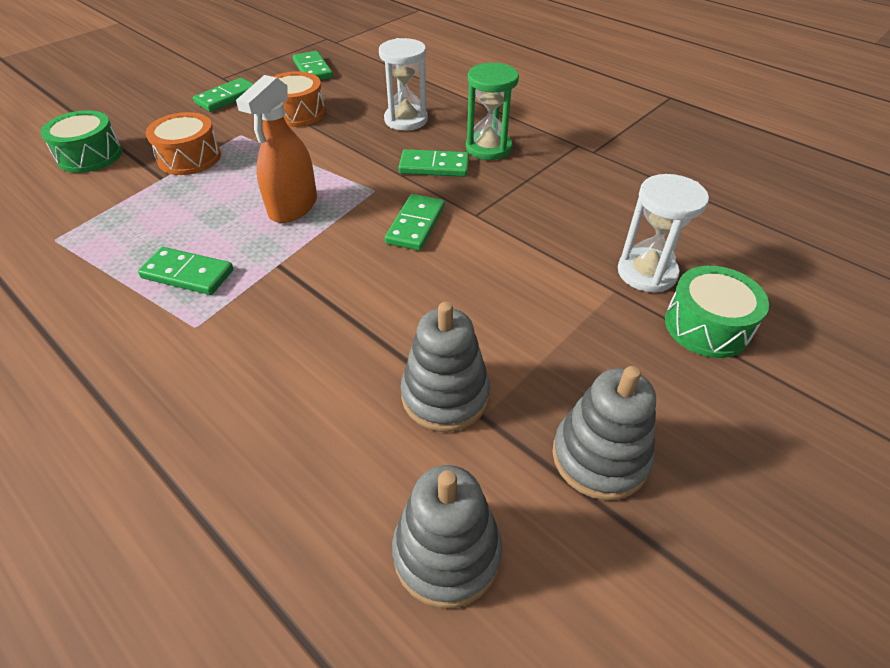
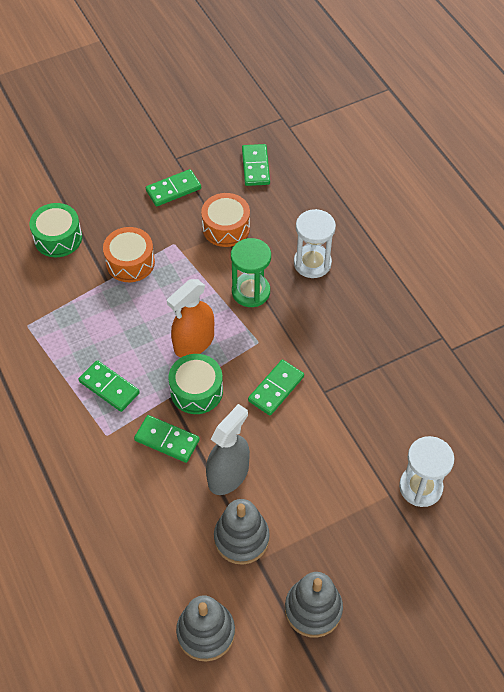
camera: 20 degrees right, 10 degrees up
green domino [398,149,469,177] -> green domino moved to [134,415,200,463]
green hourglass [466,63,519,160] -> green hourglass moved to [231,238,271,307]
green drum [665,266,769,358] -> green drum moved to [168,354,223,414]
none -> grey spray bottle [206,404,250,495]

